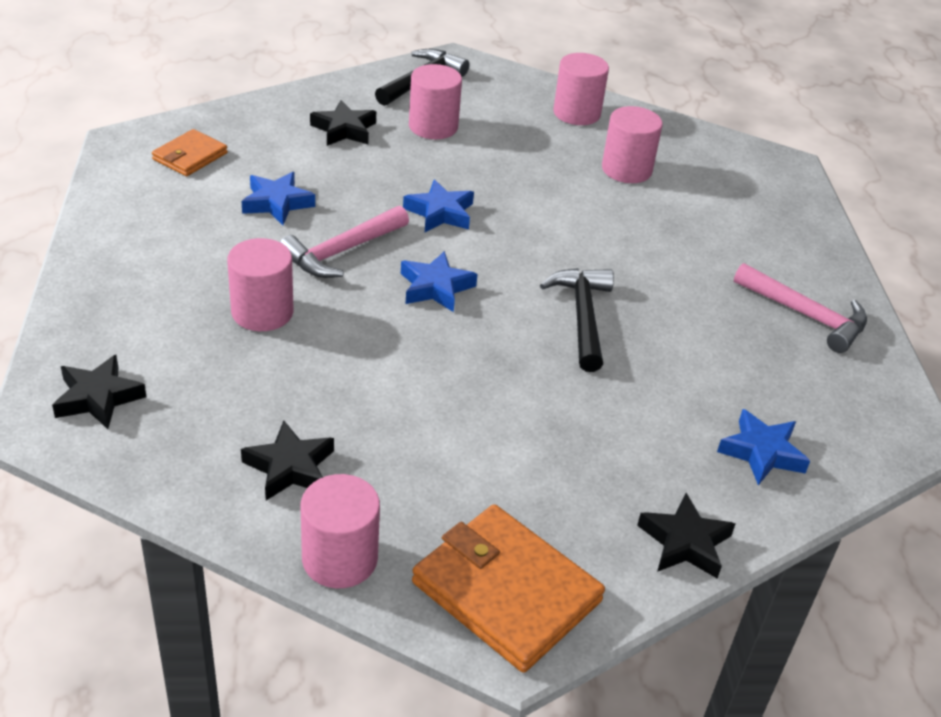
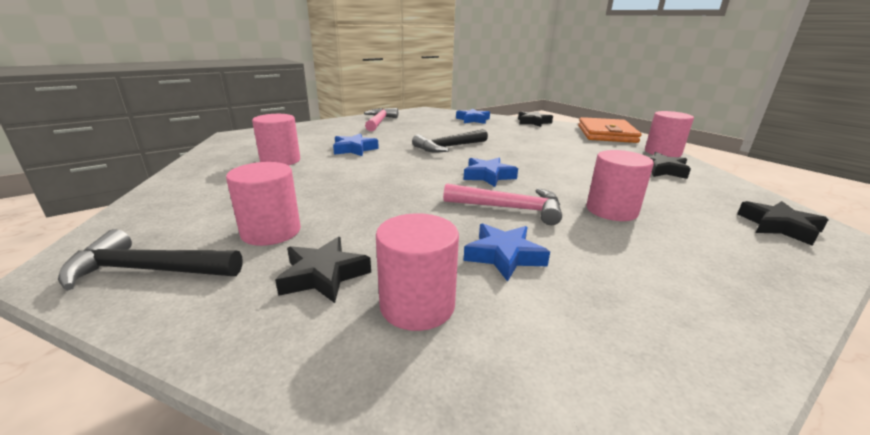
camera: 120 degrees left, 15 degrees down
orange wallet [152,129,228,176] -> none
blue star [403,179,474,232] -> blue star moved to [333,133,379,156]
pink cylinder [553,53,609,125] -> pink cylinder moved to [376,213,459,331]

